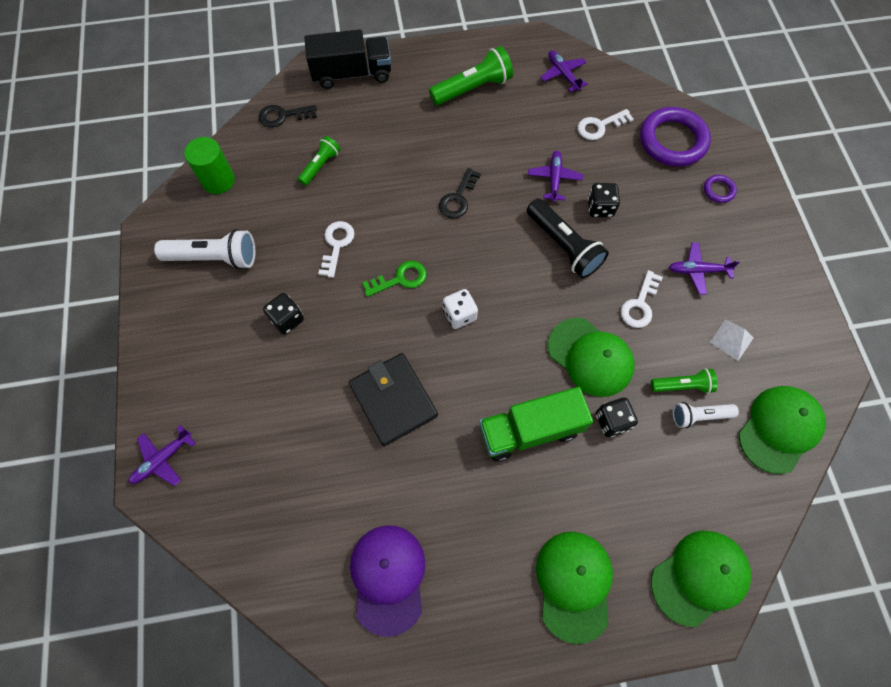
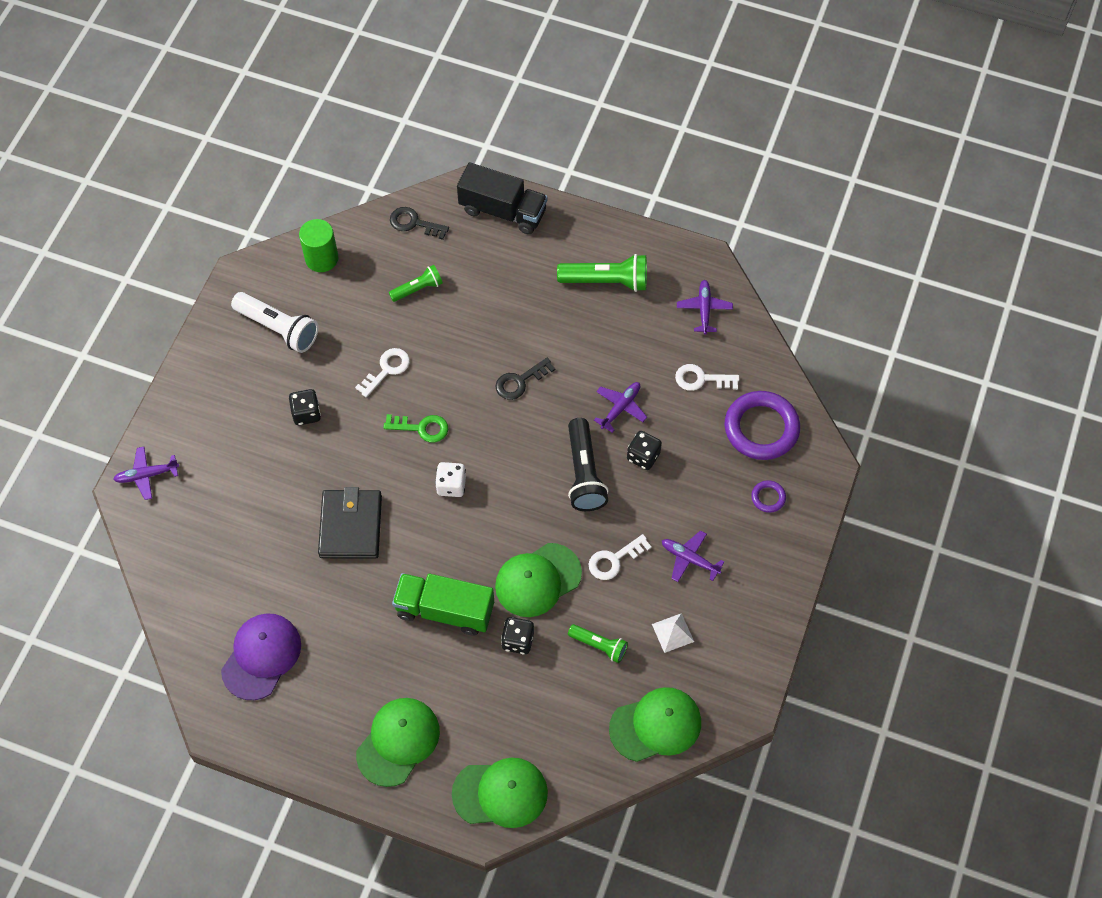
camera: 30 degrees right, 5 degrees down
green cap [548,318,634,397] -> green cap turned 75 degrees clockwise [495,543,582,617]
white flashlight [673,402,739,428] -> none

